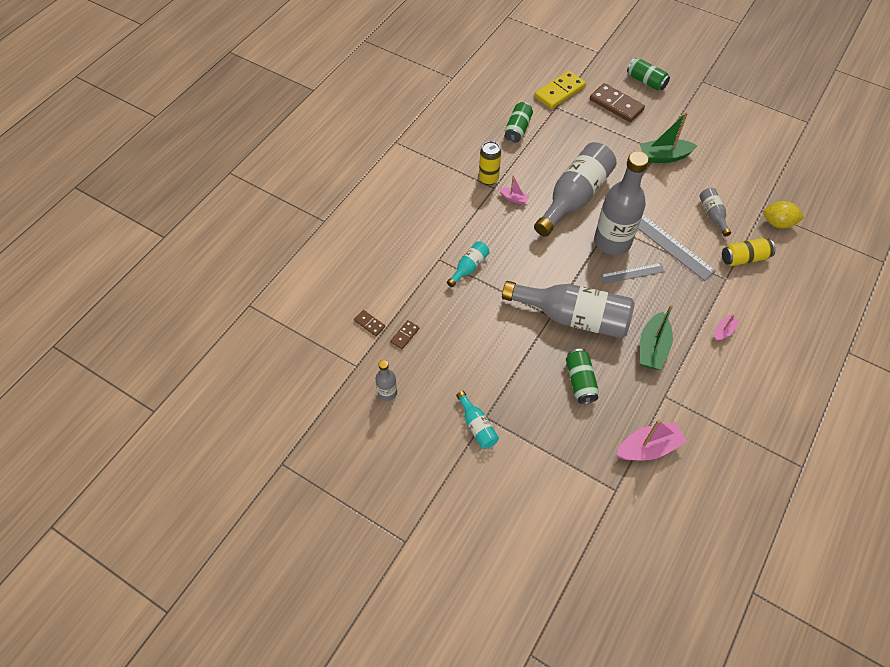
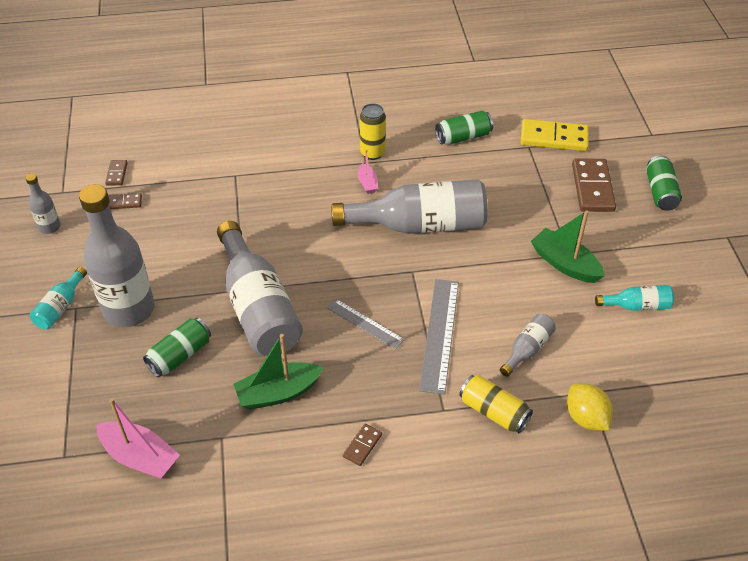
camera: 50 degrees right, 10 degrees down
turquoise bottle [447,241,490,287] -> turquoise bottle moved to [595,285,674,311]
grey bottle [594,151,649,255] -> grey bottle moved to [79,184,155,327]
pink boat [715,315,739,341] -> brown domino [343,424,382,466]

